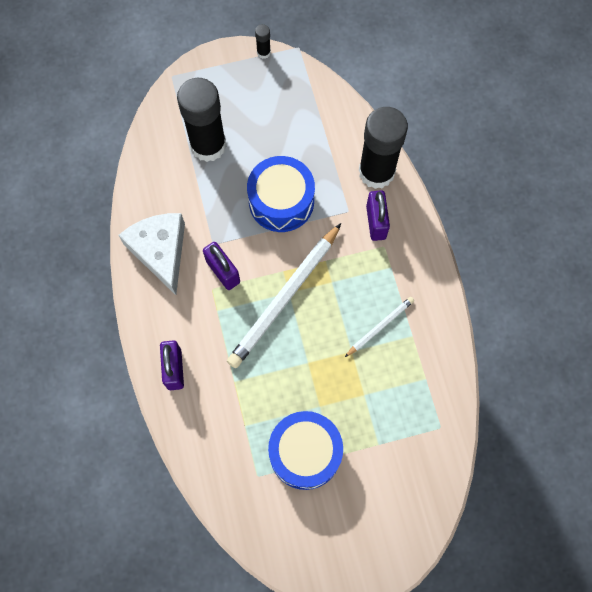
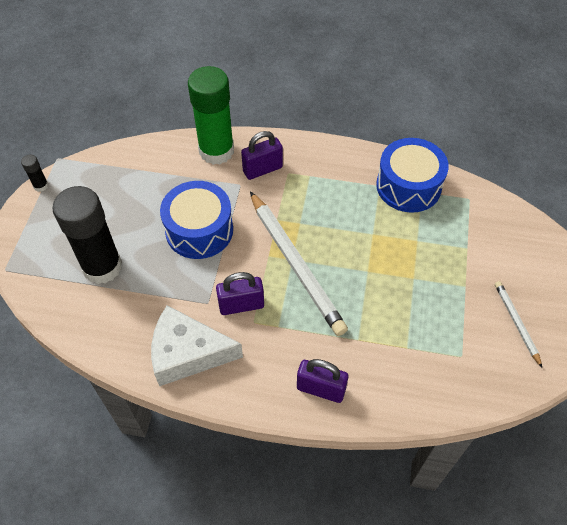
camera: 65 degrees left, 15 degrees down
blue drum [268,411,343,490] -> blue drum moved to [376,138,449,213]
white pencil [345,297,414,357] -> white pencil moved to [495,281,542,367]
black glue stick [359,107,408,189] -> green glue stick [188,66,234,165]
purple padlock [366,190,390,241] -> purple padlock turned 45 degrees counterclockwise [241,131,283,180]

